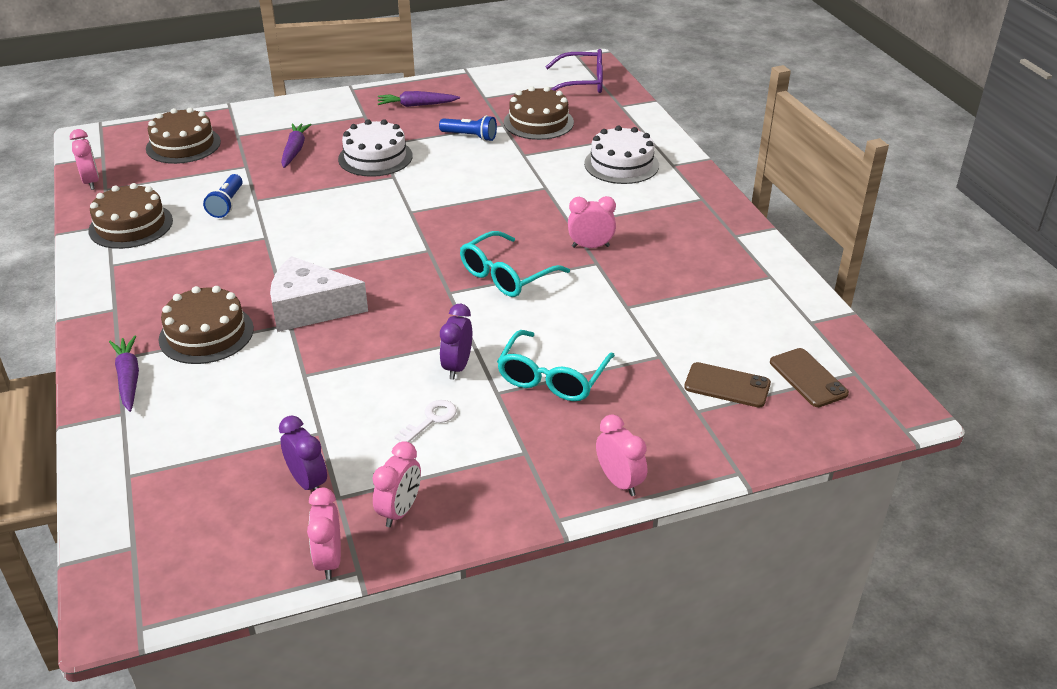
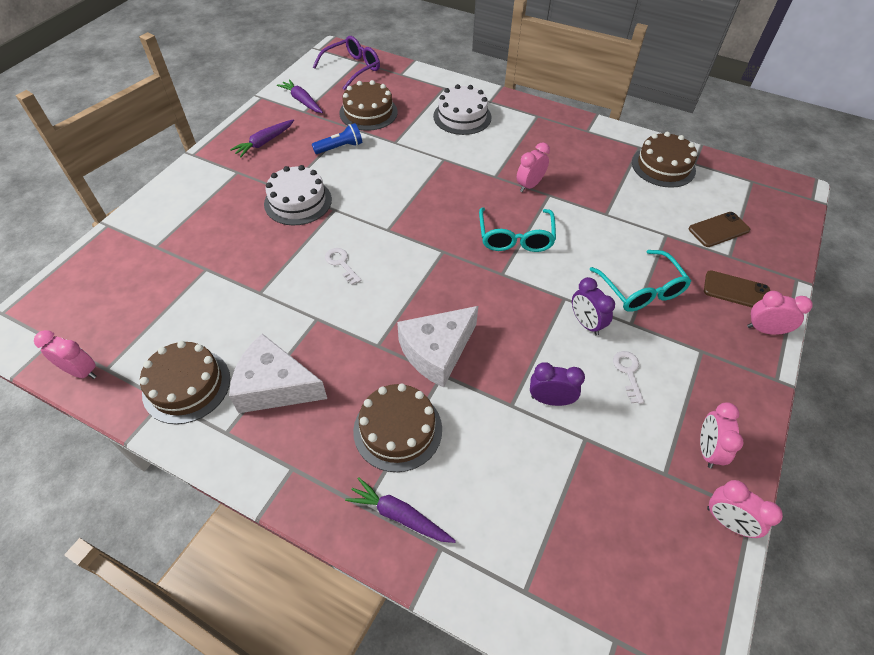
camera: 45 degrees left, 15 degrees up
brown cake [146,108,221,164] -> brown cake moved to [632,132,697,188]
blue flashlight [203,174,243,218] -> none
purple clock [279,416,327,491] -> purple clock moved to [530,363,585,406]
purple carrot [281,123,312,168] -> purple carrot moved to [277,79,323,113]
pink clock [372,441,421,527] -> pink clock turned 150 degrees counterclockwise [700,402,744,468]
brown phone [770,348,849,407] -> brown phone moved to [704,270,770,308]
none -> white cheese [229,333,327,413]
none -> white key [325,248,362,285]

